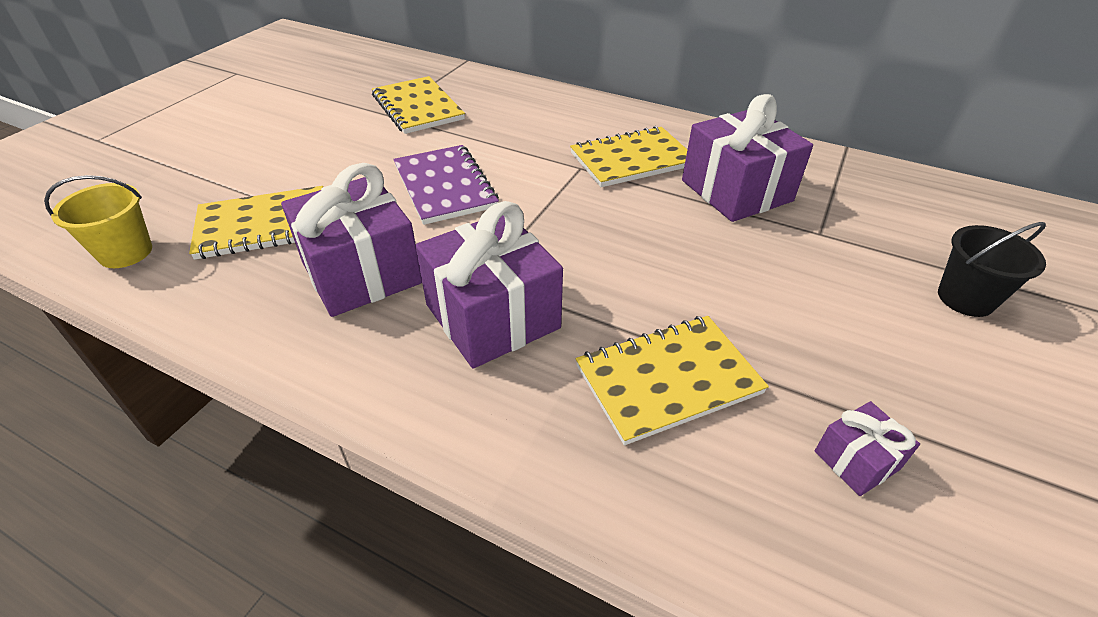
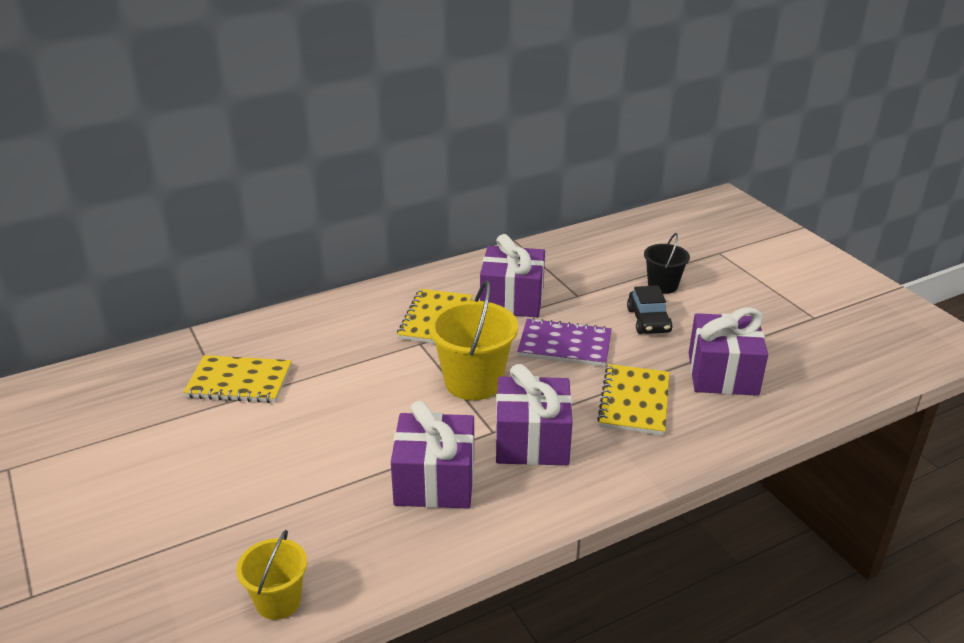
camera: 55 degrees left, 10 degrees down
yellow notebook [189,186,323,260] -> none
purple notebook [393,145,499,225] -> purple notebook moved to [517,318,612,366]
purple gift [815,401,920,496] -> purple gift [689,307,768,396], size x2.11
none -> yellow bucket [429,280,518,400]
none -> black car [627,285,673,334]

